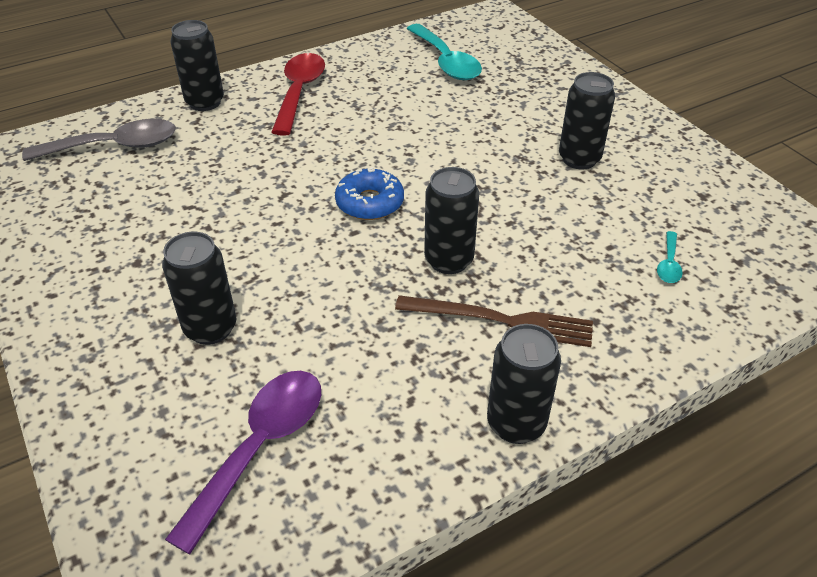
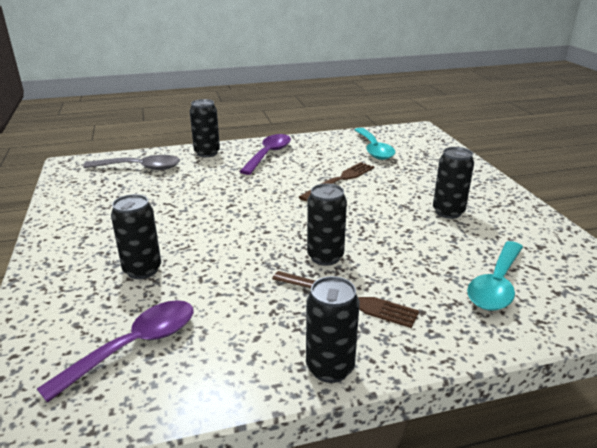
camera: 15 degrees right, 15 degrees down
red spoon [272,53,325,136] -> purple spoon [239,134,291,175]
blue donut [335,167,404,220] -> none
turquoise spoon [657,231,683,283] -> turquoise spoon [467,241,523,311], size x2.15
none -> brown fork [299,162,374,201]

